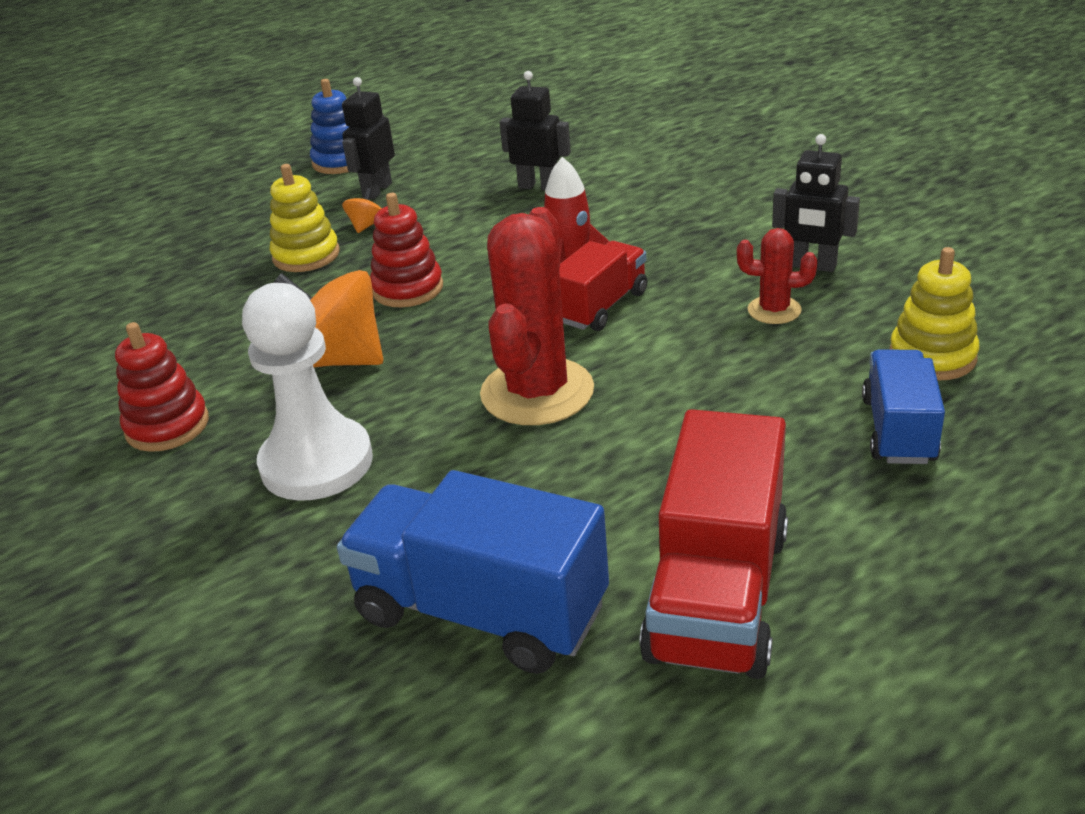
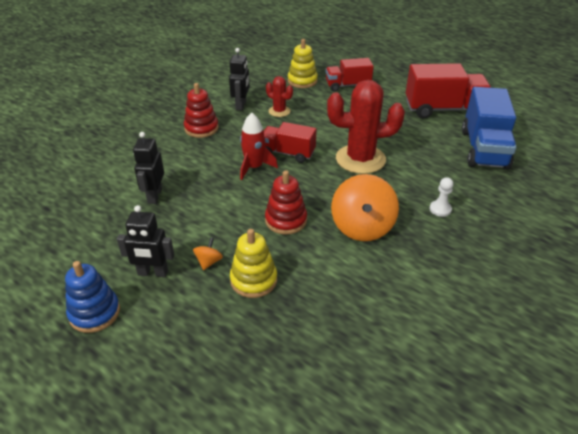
camera: 110 degrees left, 5 degrees up
red stacking toy [115,322,209,452] -> red stacking toy moved to [184,83,219,138]
white pawn [242,283,373,501] -> white pawn [430,177,453,217], size x0.41
orange spinning top [342,188,382,233] -> orange spinning top turned 105 degrees clockwise [193,238,223,270]
red cactus [737,228,817,324] -> red cactus turned 45 degrees counterclockwise [266,76,293,117]
blue truck [862,350,945,464] -> red truck [326,58,374,92]

